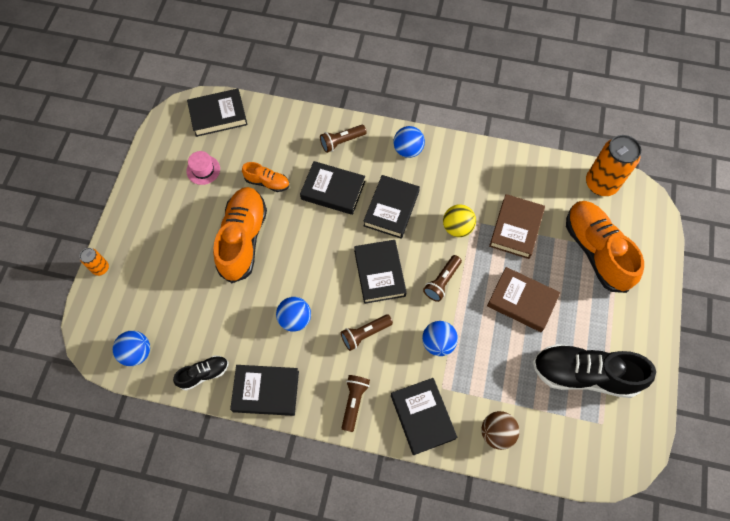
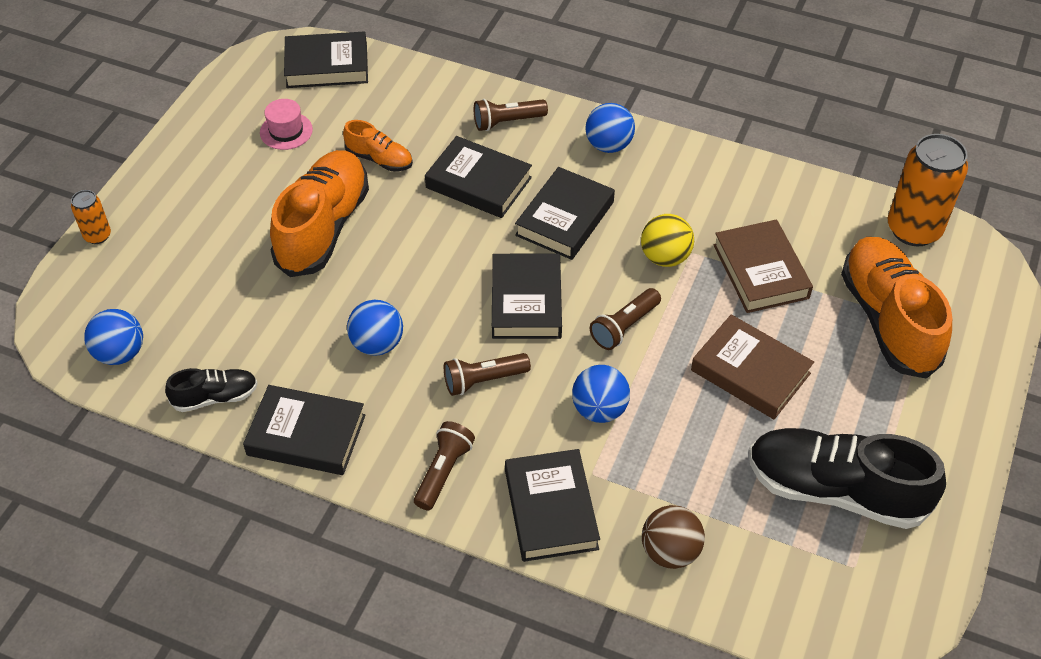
camera: 10 degrees right, 15 degrees down
brown book [489,194,545,259] -> brown book turned 45 degrees counterclockwise [714,219,813,313]

